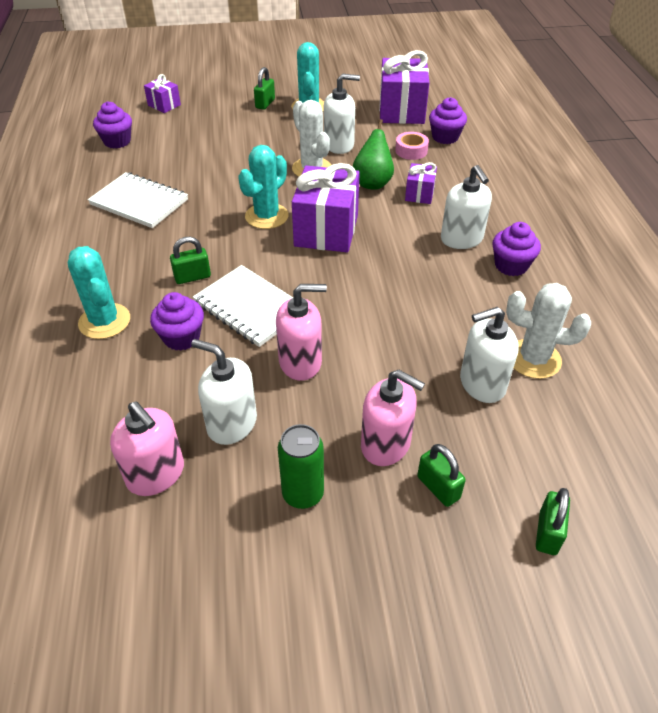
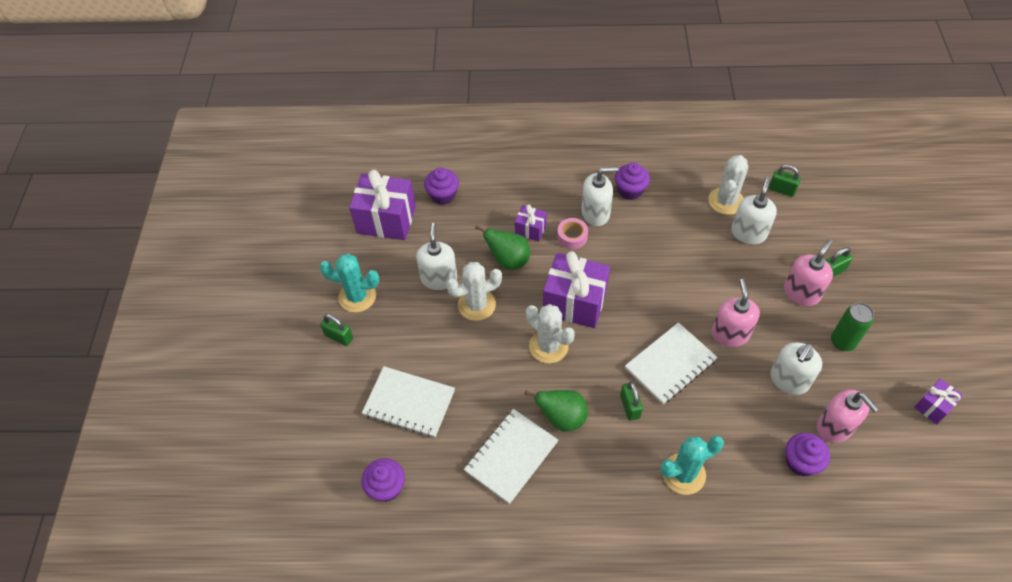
camera: 80 degrees left, 10 degrees up
pink soap dispenser [110,401,184,496] -> pink soap dispenser turned 90 degrees clockwise [817,390,879,443]
purple gift [144,74,181,113] -> purple gift moved to [914,379,963,425]
purple cupcake [150,292,204,351] -> purple cupcake moved to [786,433,830,476]
turquoise cactus [238,145,289,229] -> white cactus [526,304,575,363]
pink tape [395,132,429,160] -> pink tape moved to [557,218,588,249]
white soap dispenser [460,307,519,403] -> white soap dispenser turned 150 degrees counterclockwise [731,177,777,244]
green padlock [536,488,570,555] -> green padlock moved to [769,165,801,197]
none -> white notebook [362,366,455,437]
none -> green pear [525,390,588,432]

